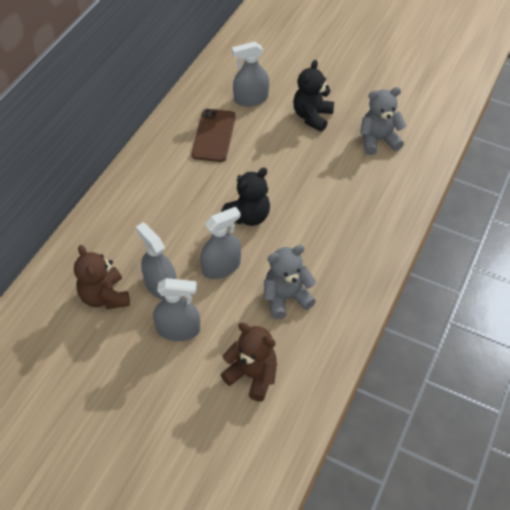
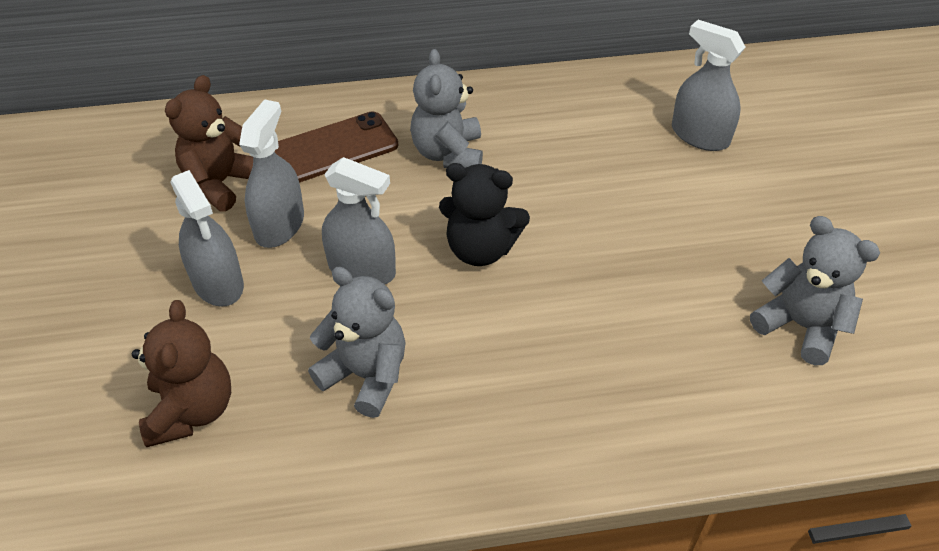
camera: 55 degrees right, 5 degrees down
brown phone [192,109,236,162] -> brown phone moved to [275,111,398,183]
black teddy bear [293,60,334,132] -> none
none -> grey teddy bear [410,49,483,168]

